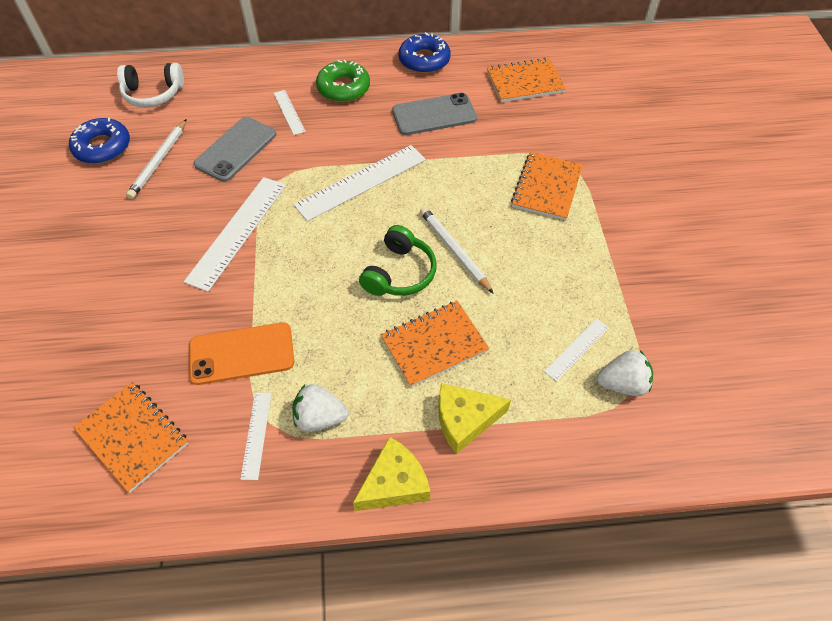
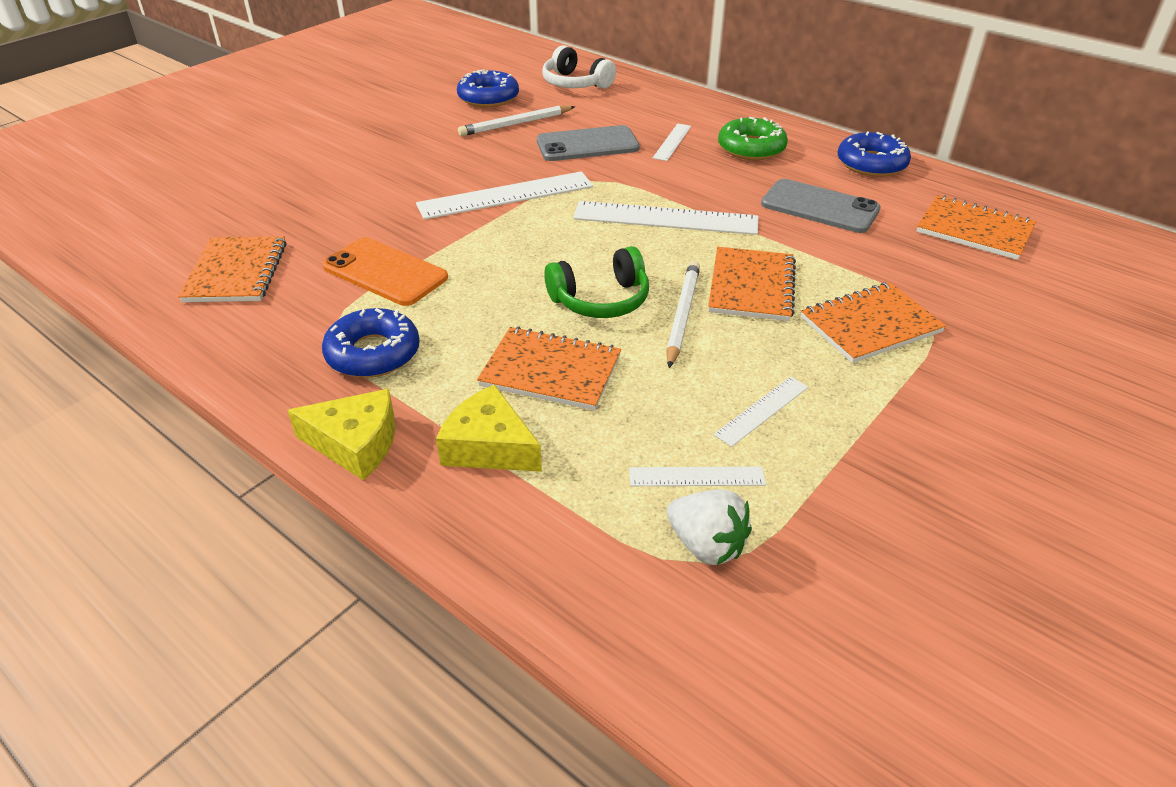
camera: 45 degrees right, 15 degrees down
white ruler [240,393,271,480] -> white ruler moved to [714,376,808,447]
white strawberry [292,384,349,432] -> blue donut [322,308,420,378]
none -> orange notebook [708,247,796,321]

